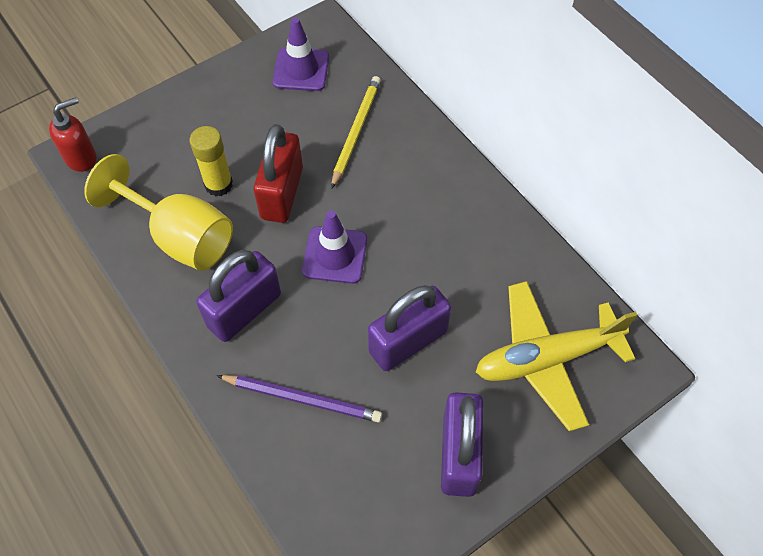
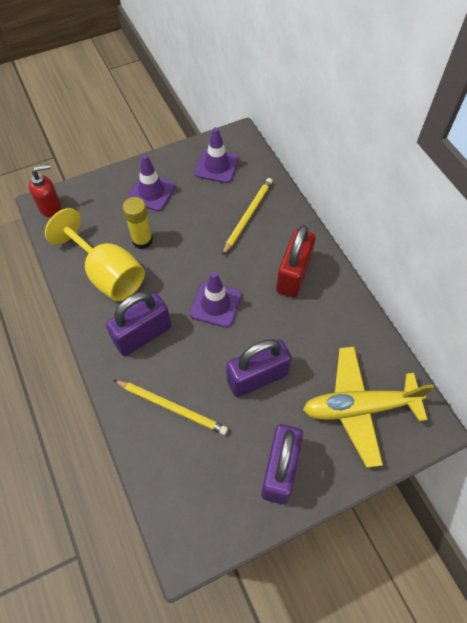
camera: 10 degrees right, 0 degrees up
purple pencil [217,375,382,422] -> yellow pencil [114,380,228,435]
red padlock [253,124,303,223] -> red padlock moved to [276,225,315,298]
none -> purple traffic cone [127,154,176,211]

